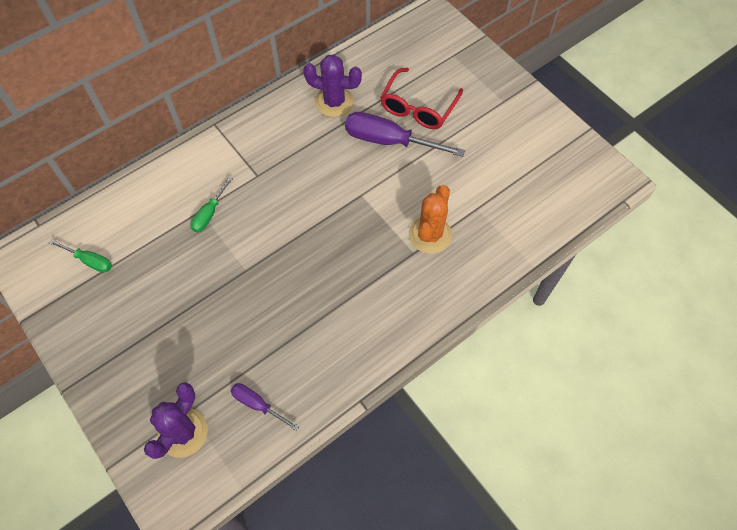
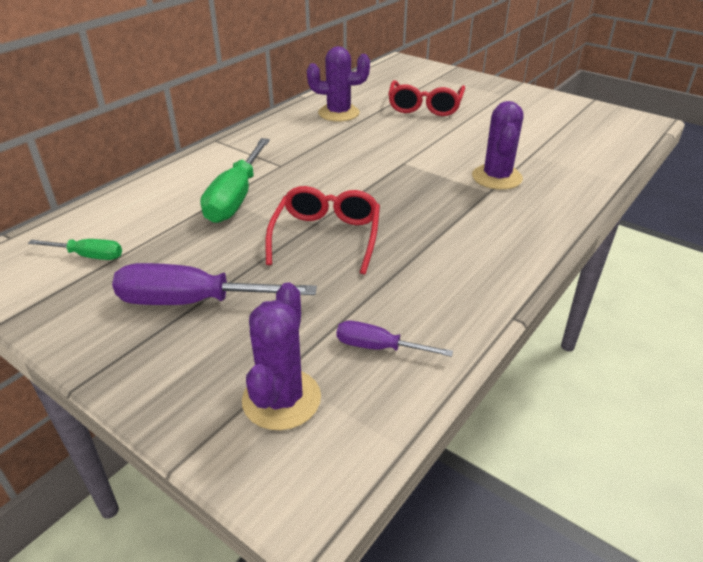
camera: 15 degrees left, 25 degrees down
green screwdriver [190,177,233,232] -> green screwdriver [200,138,270,223], size x1.86
purple screwdriver [345,112,465,157] -> purple screwdriver moved to [112,263,317,305]
orange cactus [409,185,452,254] -> purple cactus [472,101,524,190]
none -> red glasses [265,186,380,275]

